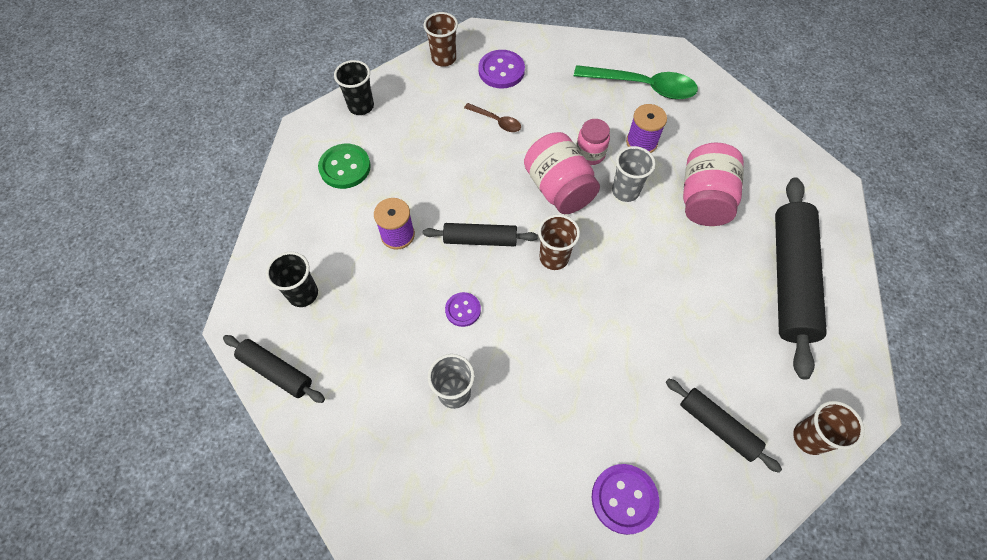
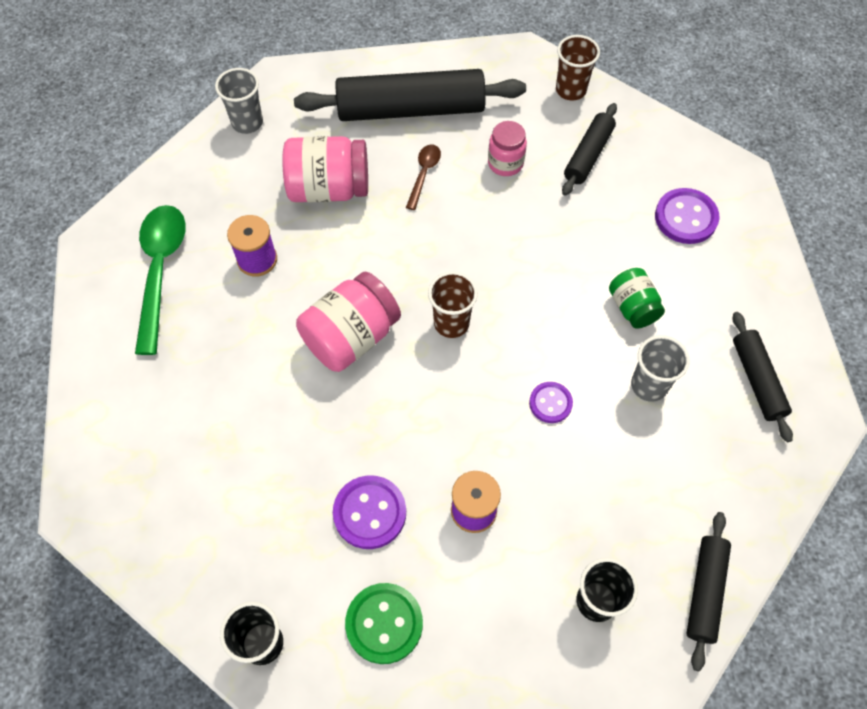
camera: 105 degrees left, 0 degrees up
black rolling pin [423,223,538,246] -> black rolling pin moved to [732,312,793,442]
brown cup [424,12,458,67] -> none
brown spoon [464,103,521,132] -> brown spoon moved to [406,144,441,210]
purple button [478,50,525,89] -> purple button moved to [333,475,406,549]
pink jar [576,119,610,165] -> pink jar moved to [488,121,527,176]
grey cup [612,146,655,202] -> grey cup moved to [215,68,263,134]
none -> green jar [609,268,665,329]

